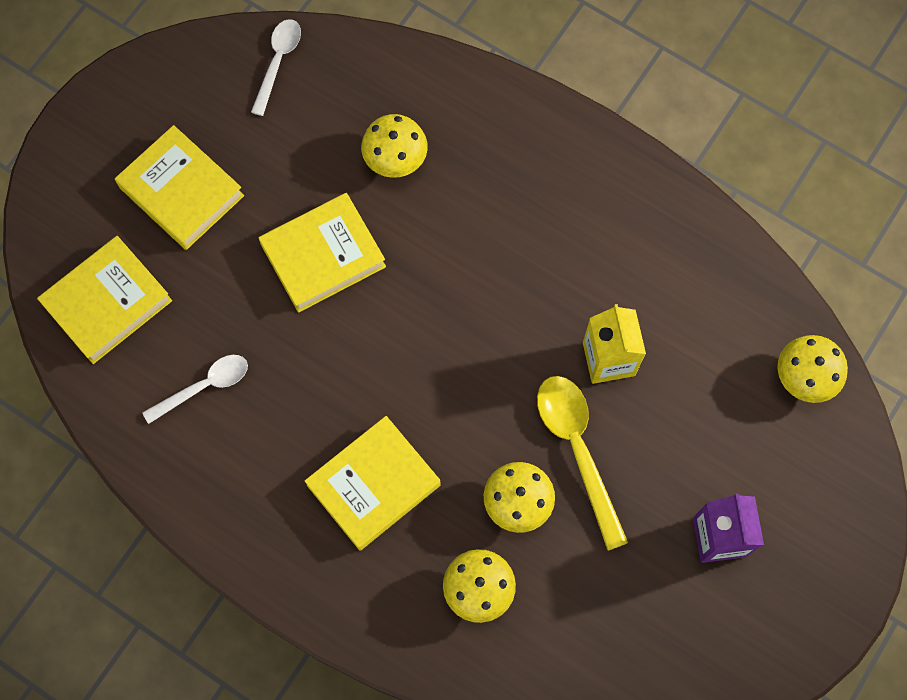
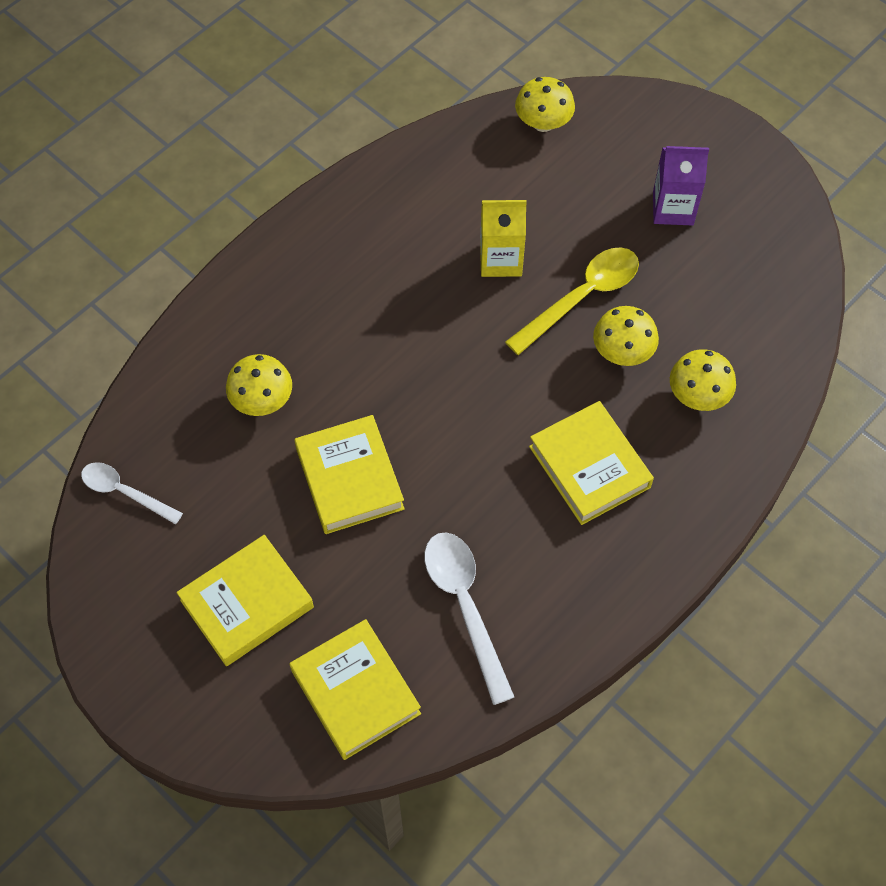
camera: 80 degrees left, 10 degrees down
white spoon [142,355,248,424] -> white spoon [424,532,514,705], size x1.56
yellow spoon [537,376,628,551] -> yellow spoon turned 150 degrees clockwise [505,247,639,355]

